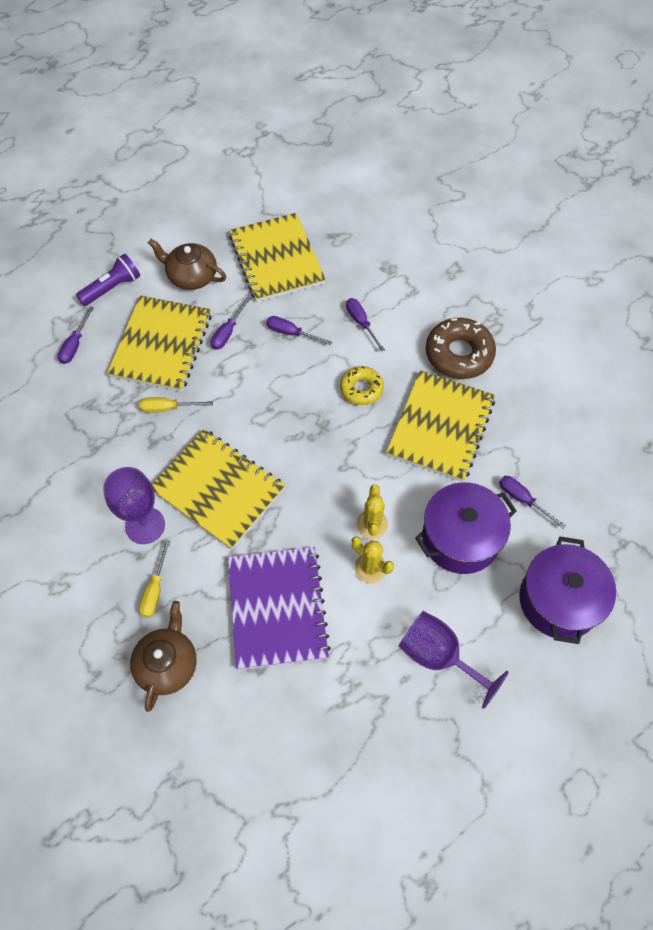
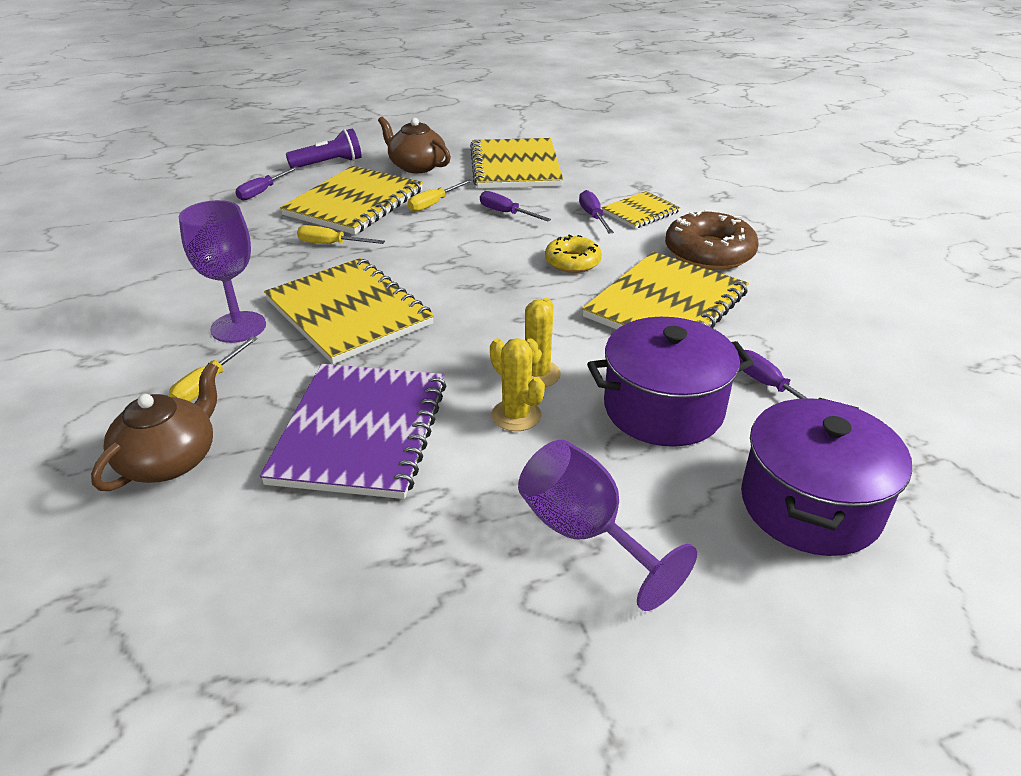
camera: 15 degrees right, 25 degrees down
purple screwdriver [210,296,251,350] -> yellow screwdriver [408,180,472,212]
none -> yellow notebook [601,191,681,229]

